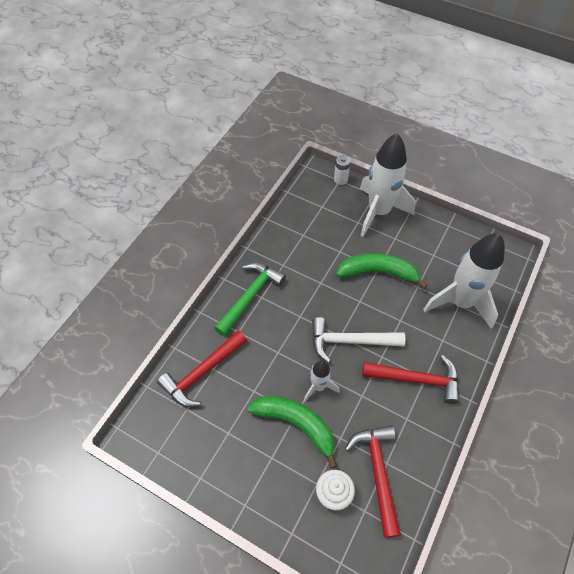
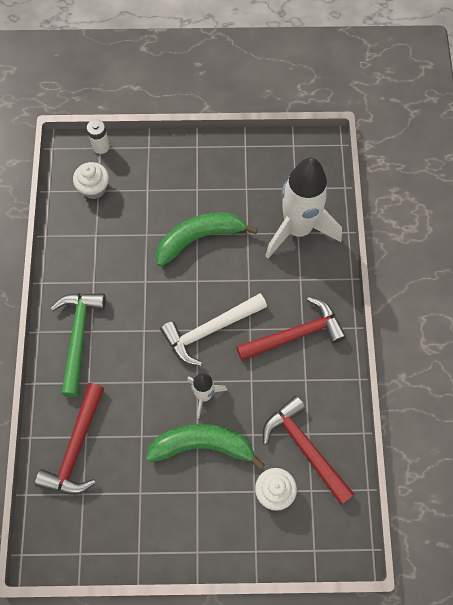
camera: 30 degrees left, 10 degrees up
white rocket [360,133,416,237] -> none
none -> white cupcake [73,162,109,199]

